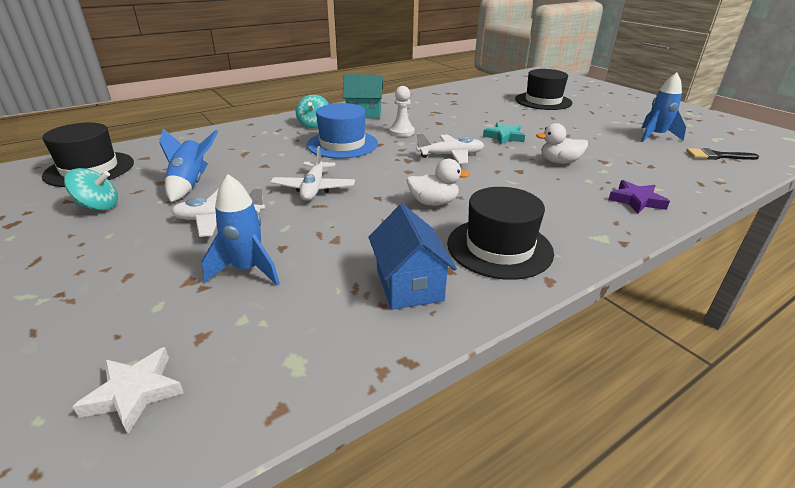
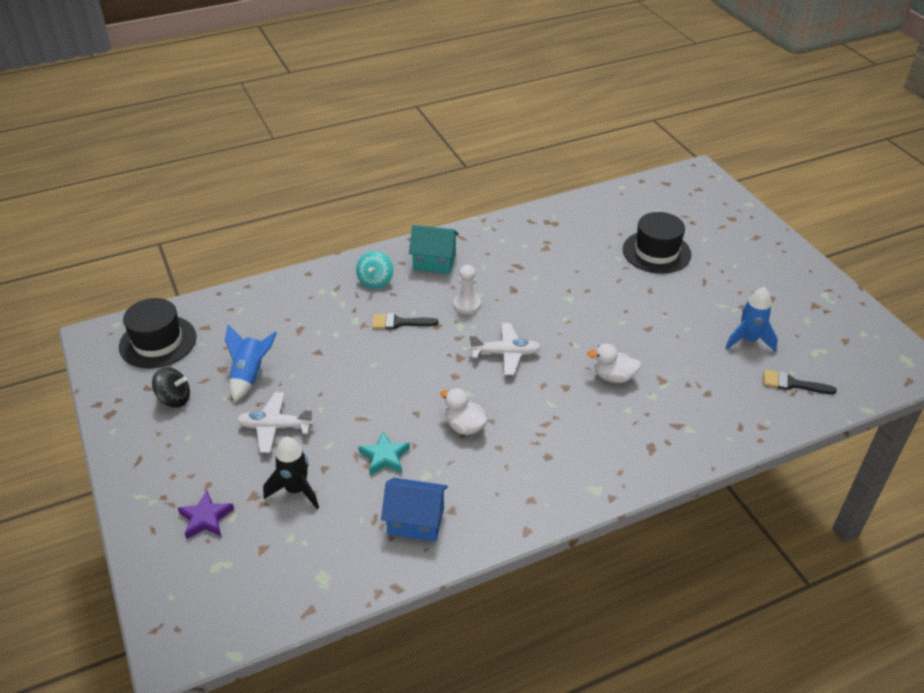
camera: 10 degrees right, 10 degrees up
turquoise spinning top [64,168,118,211] -> black spinning top [152,367,190,408]
white star [73,347,184,434] -> none
blue rocket [202,174,280,286] -> black rocket [263,437,319,509]
white plane [270,146,355,201] -> none
blue hat [307,103,378,158] -> black brush [372,313,438,329]
blue house [368,204,457,310] -> blue house turned 75 degrees counterclockwise [381,478,448,542]
white duck [407,159,470,206] -> white duck turned 150 degrees counterclockwise [440,388,487,435]
black hat [447,187,554,280] -> none
turquoise star [483,123,525,145] -> turquoise star moved to [358,431,410,475]
purple star [608,180,670,214] -> purple star moved to [178,491,234,539]

